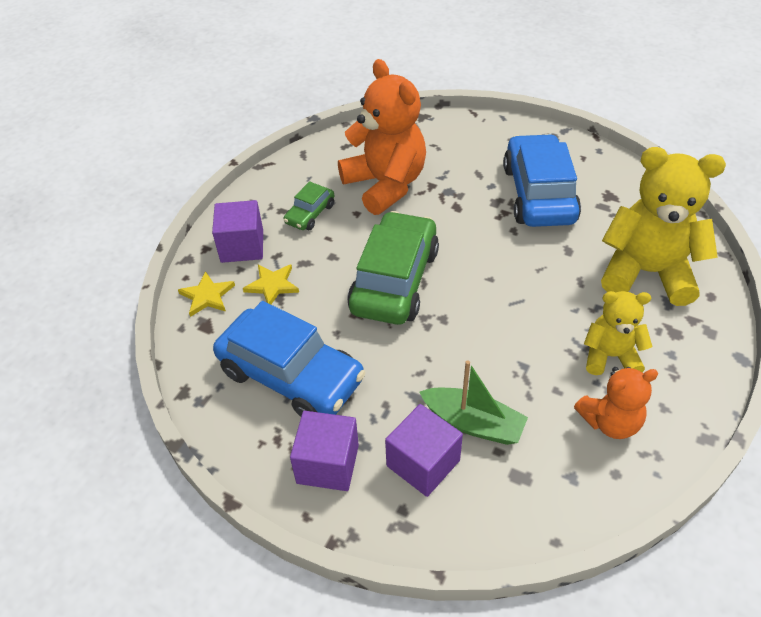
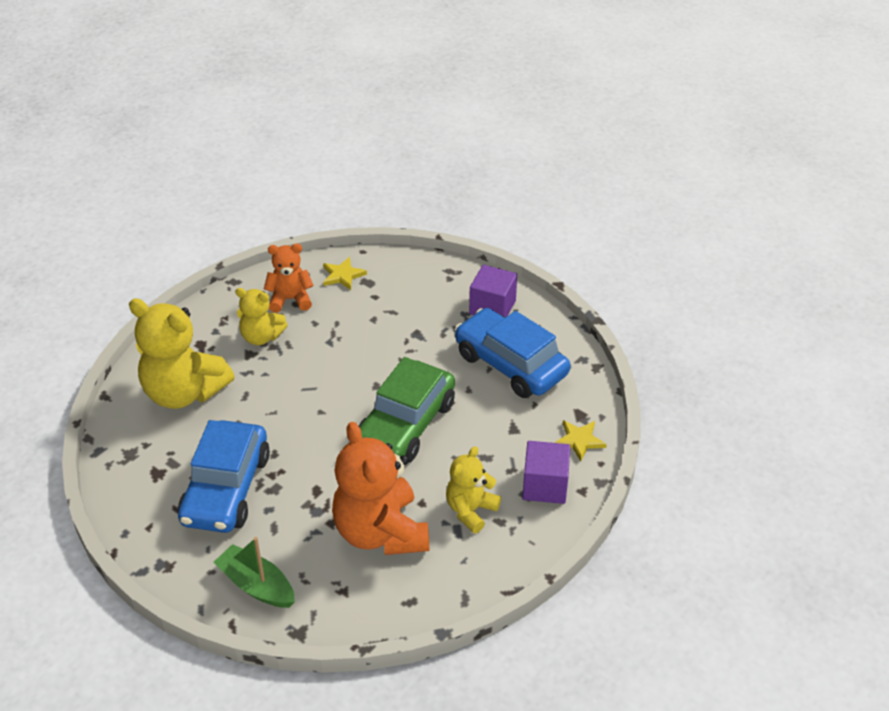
camera: 170 degrees left, 5 degrees down
yellow star [243,264,299,304] -> yellow star moved to [323,257,367,290]
green car [284,181,335,230] -> yellow teddy bear [446,446,501,533]
purple cube [385,404,463,497] -> none
green boat [419,360,528,445] -> green boat moved to [214,537,295,608]

